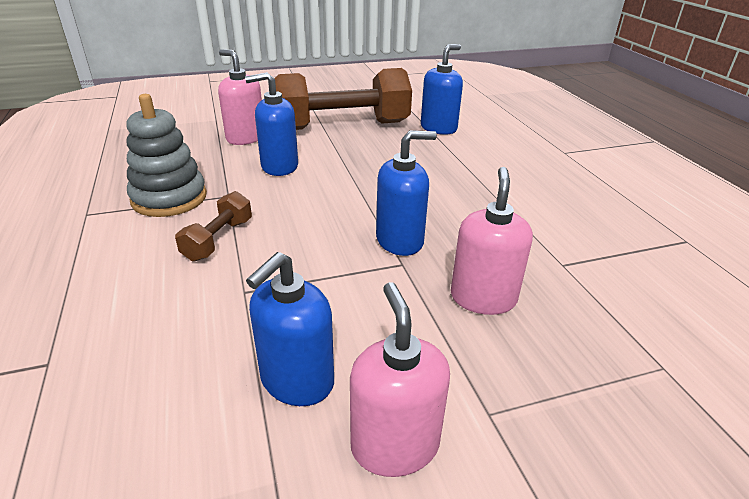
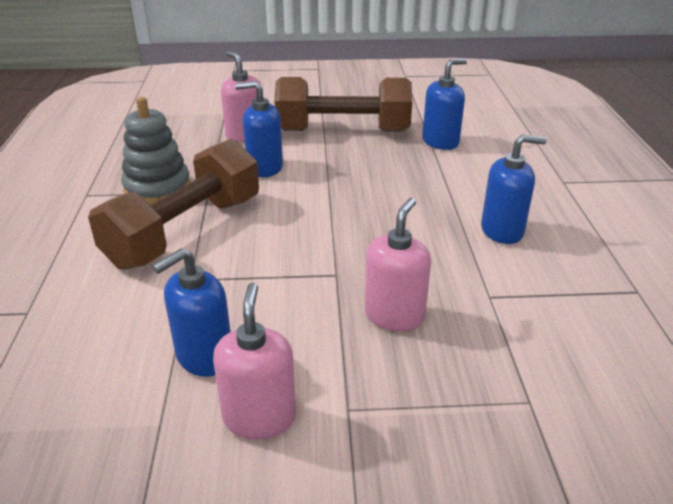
camera: 15 degrees right, 0 degrees up
brown dumbbell [175,191,252,261] -> brown dumbbell [88,139,259,269], size x2.23
blue soap dispenser [376,130,437,256] -> blue soap dispenser moved to [481,135,547,244]

